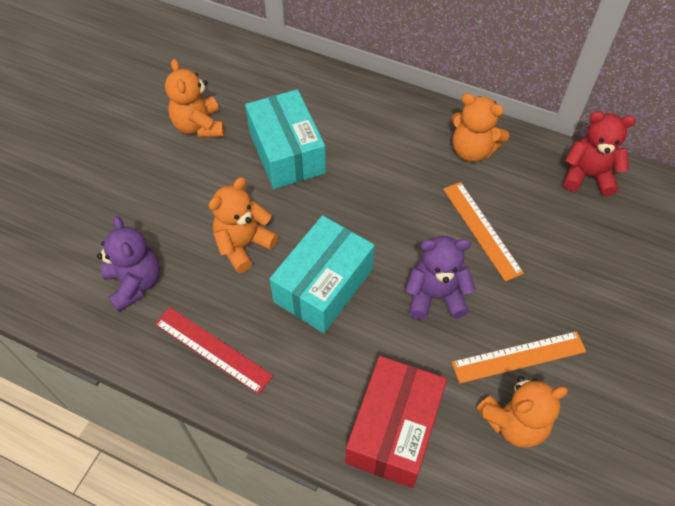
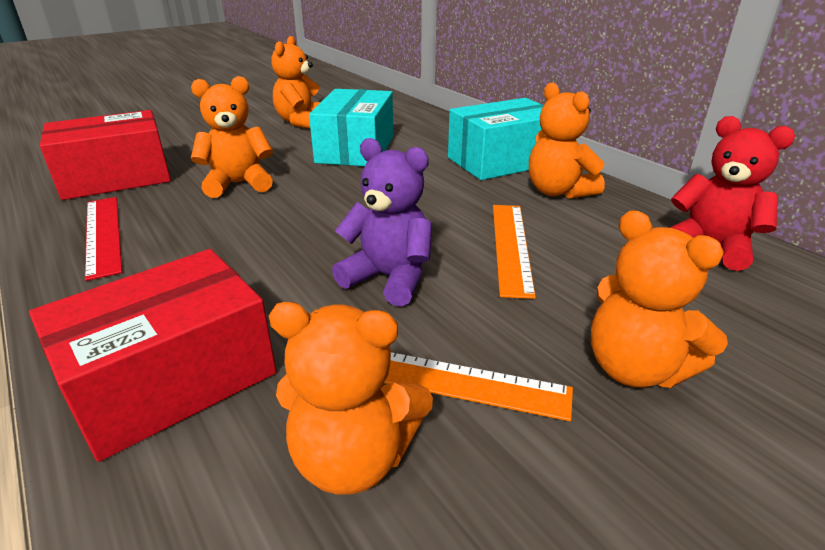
camera: 30 degrees right, 25 degrees down
purple teddy bear [97,216,160,312] -> red box [40,110,171,200]
turquoise box [270,215,375,333] -> turquoise box moved to [448,98,544,180]
none -> orange teddy bear [591,210,728,388]

